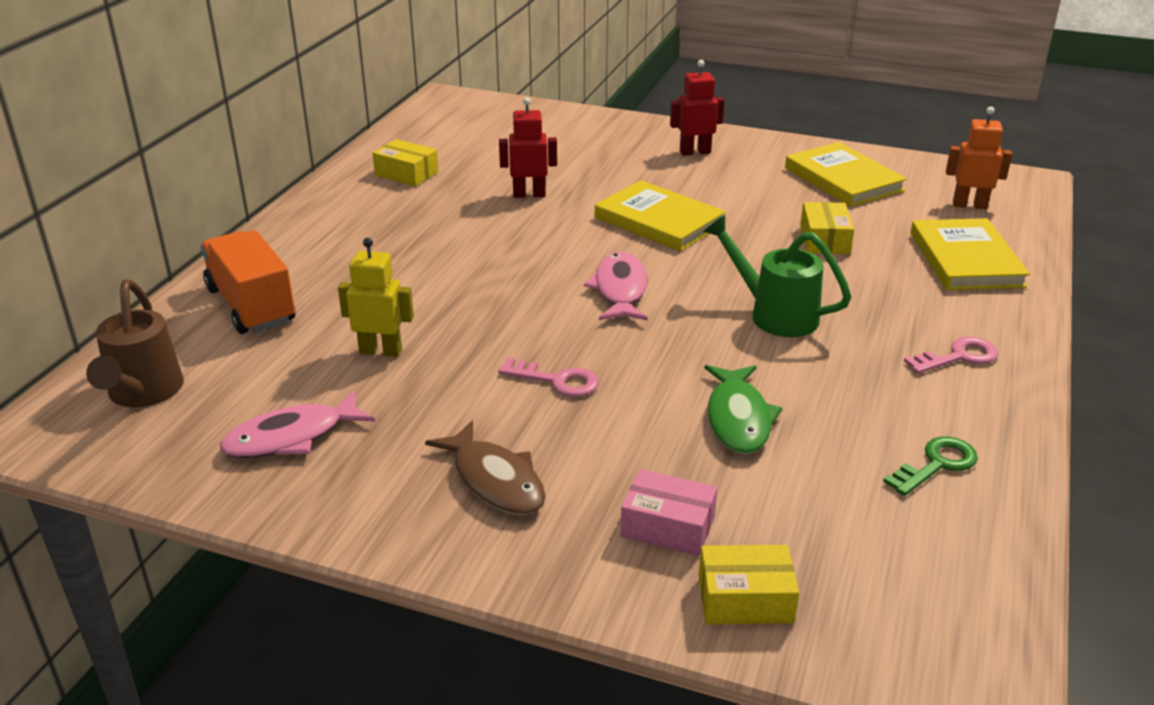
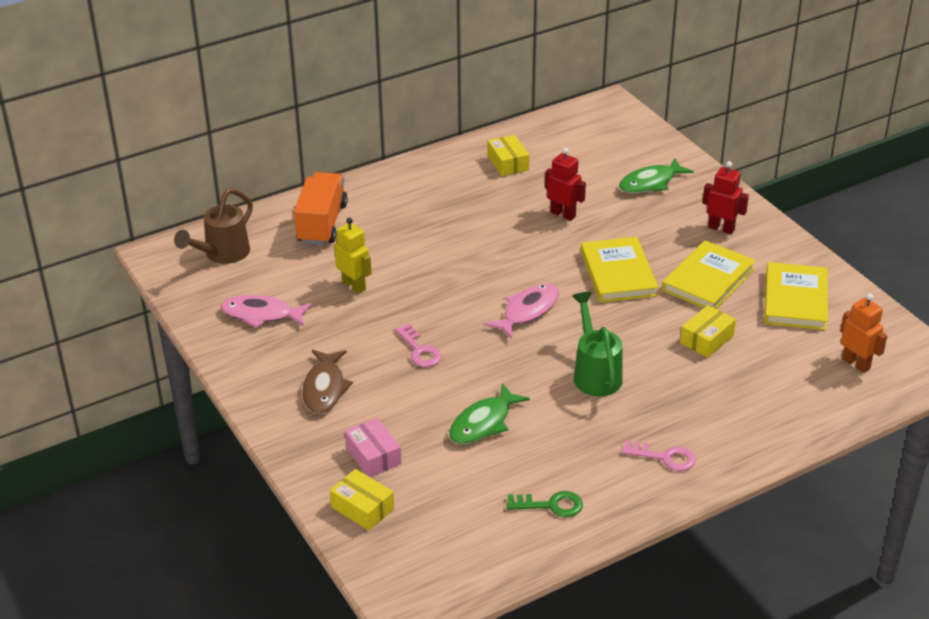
camera: 40 degrees right, 5 degrees up
yellow book [910,218,1030,290] -> yellow book moved to [662,240,756,309]
none -> green fish [619,158,694,193]

